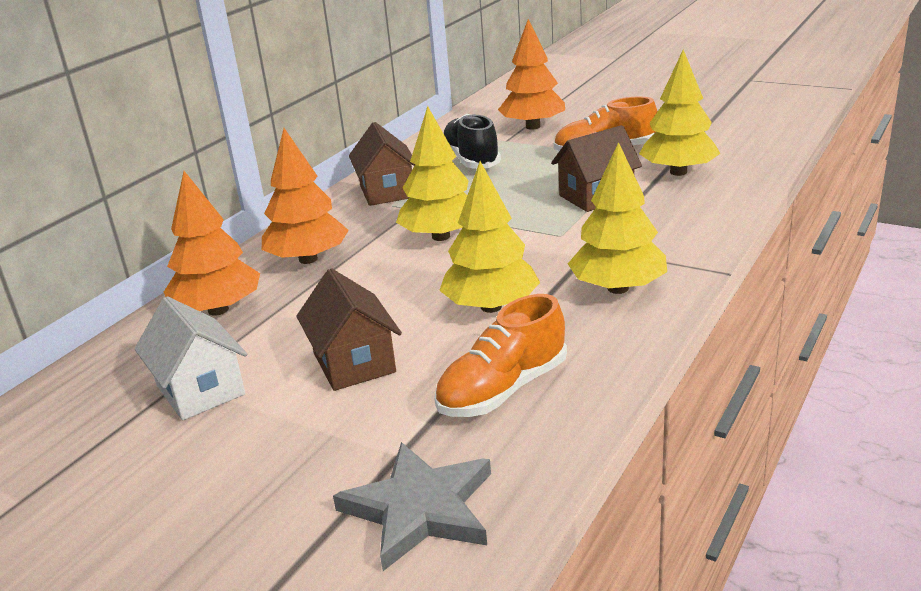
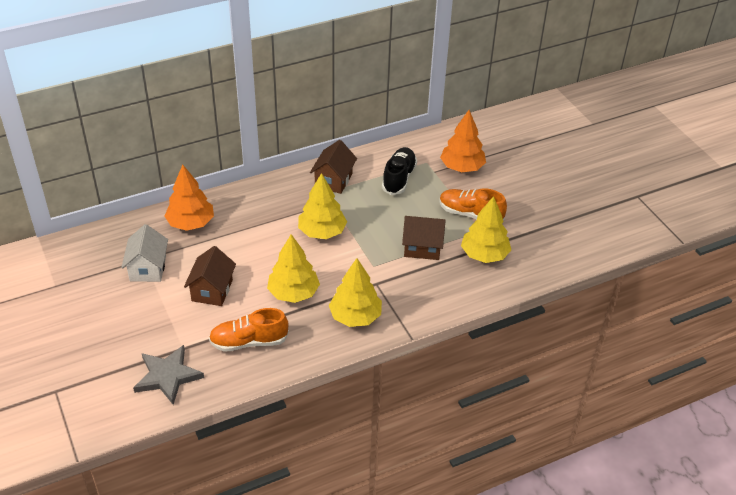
camera: 30 degrees right, 15 degrees up
orange tree [262,128,349,264] -> none

